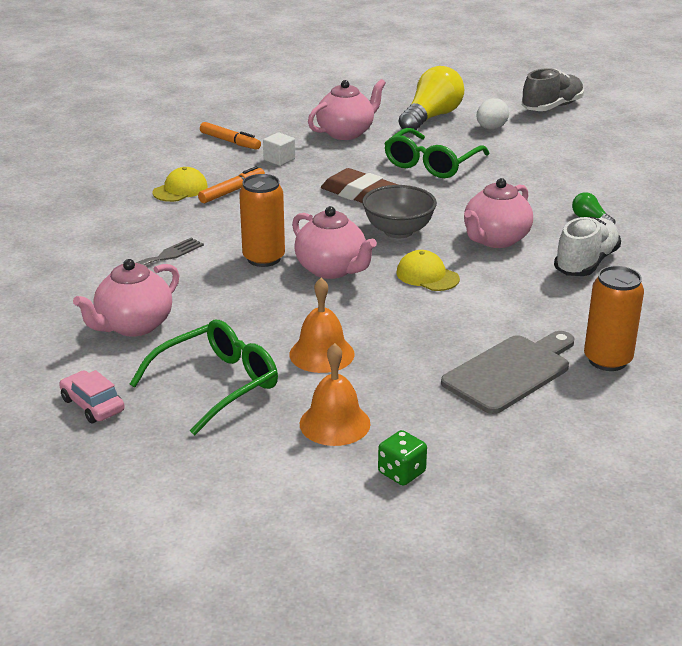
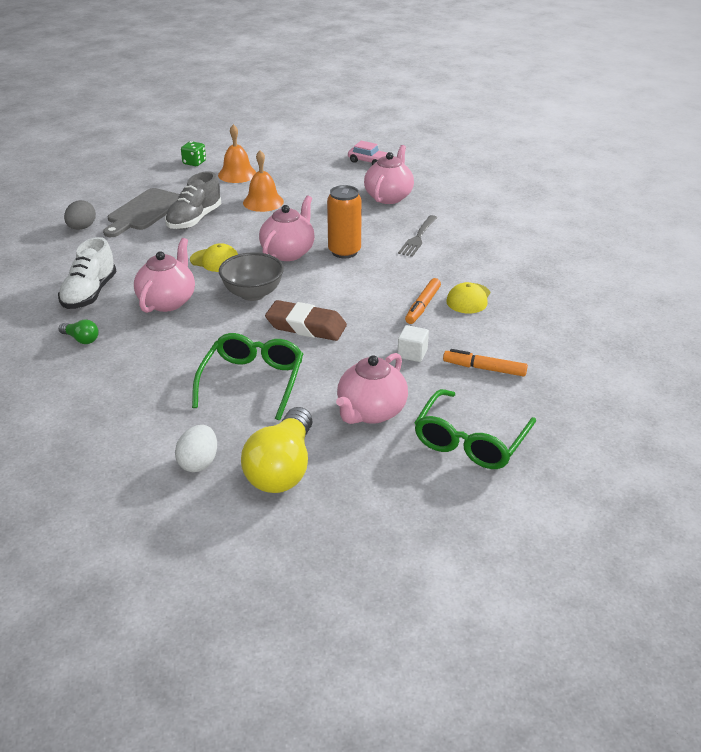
camera: 160 degrees right, 5 degrees up
green glasses [130,320,278,435] -> green glasses moved to [414,389,536,469]
pink teapot [292,206,377,279] -> pink teapot turned 90 degrees clockwise [259,195,315,261]
grey shoe [522,68,584,111] -> grey shoe moved to [165,171,221,230]
orange can [584,266,644,371] -> grey egg [64,200,96,230]

